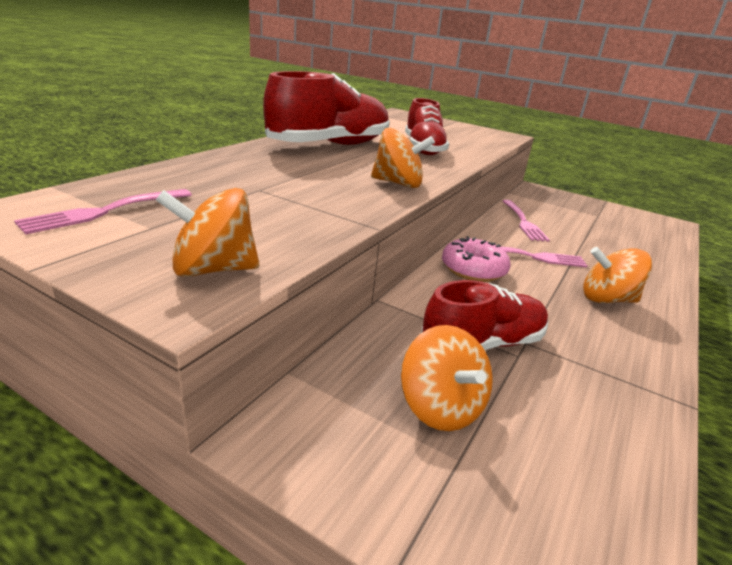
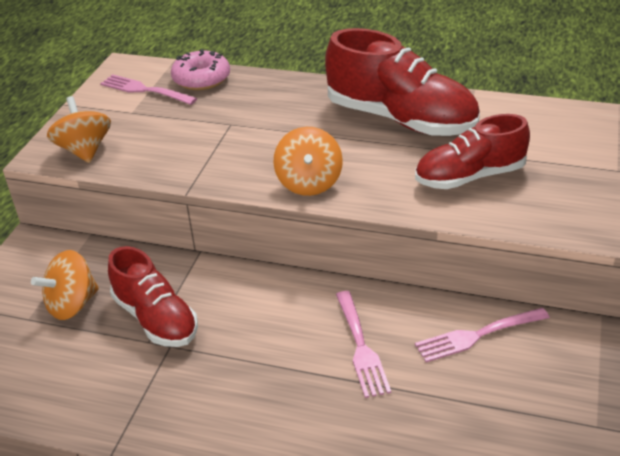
camera: 80 degrees right, 10 degrees up
pink donut [442,236,511,282] -> pink donut moved to [171,49,230,90]
orange spinning top [583,247,652,303] -> none

